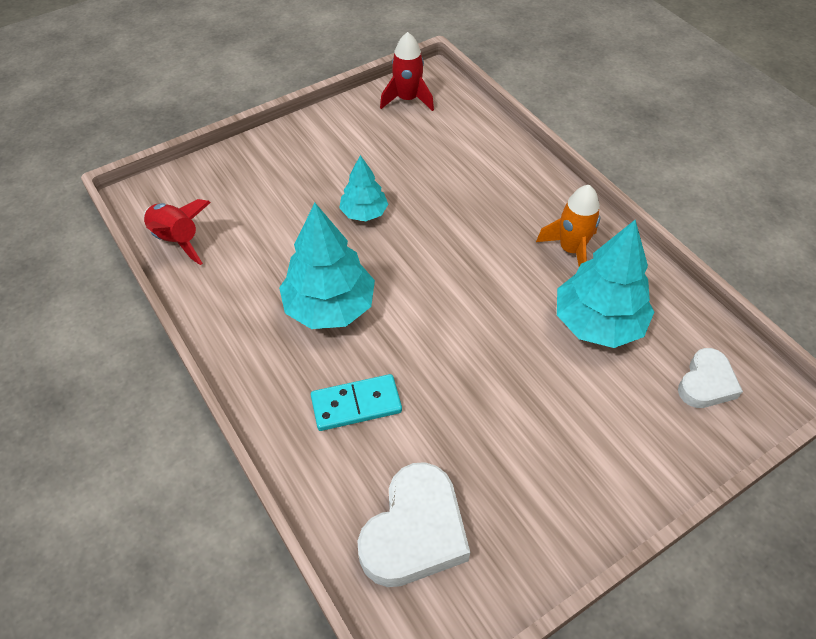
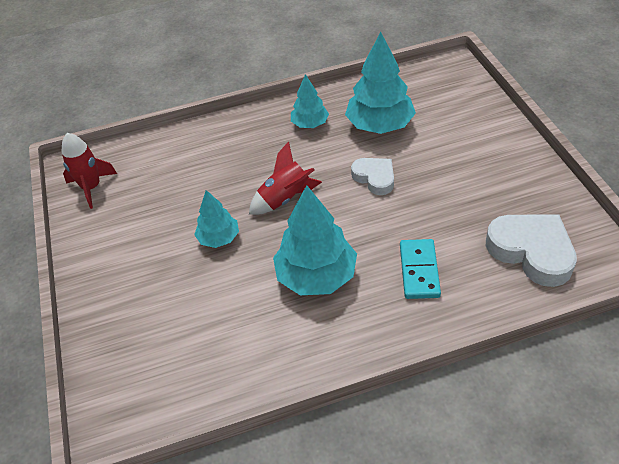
camera: 70 degrees left, 5 degrees down
red rocket [144,199,211,265] -> red rocket moved to [249,141,322,215]
orange rocket [536,185,600,267] -> turquoise tree [291,74,329,128]
white heart [678,348,743,408] -> white heart moved to [351,158,394,195]

